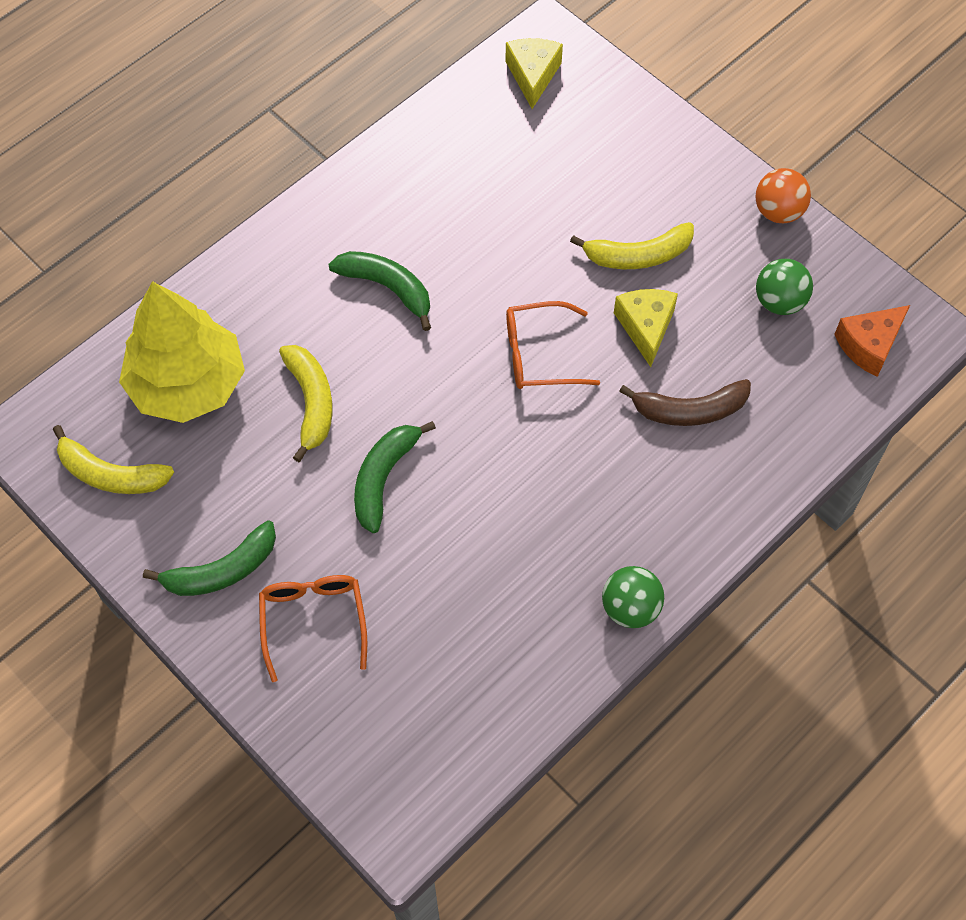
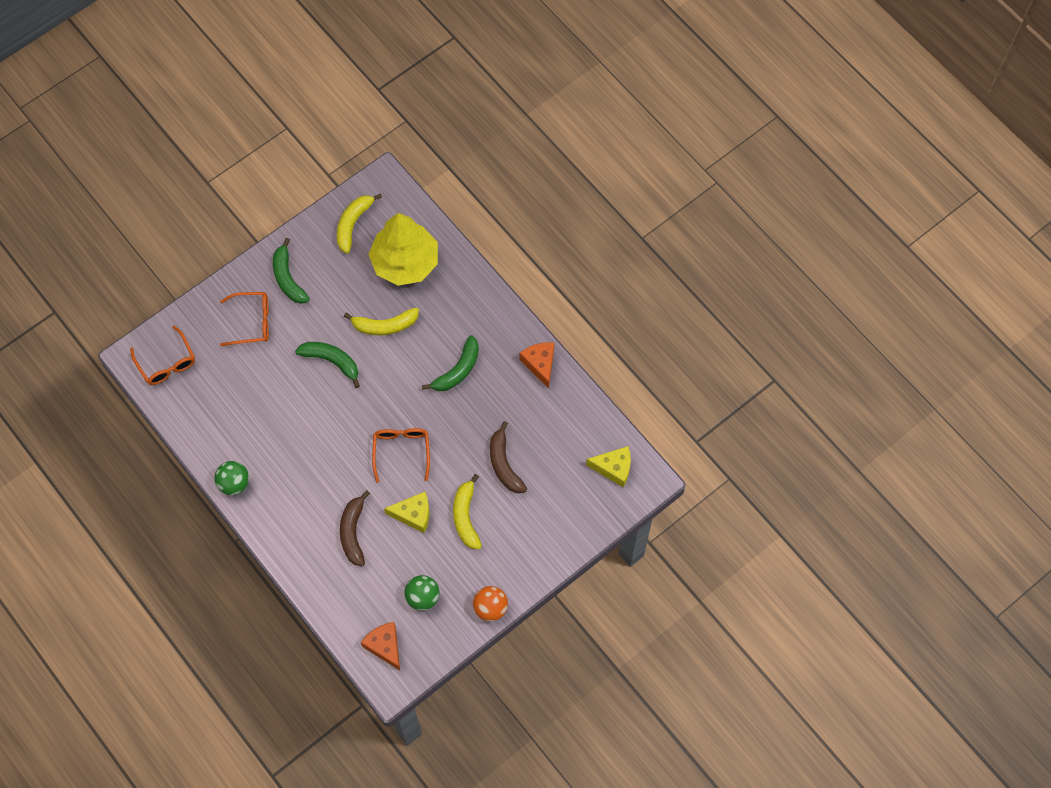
camera: 95 degrees right, 5 degrees up
none -> orange glasses [130,326,195,385]
none -> brown banana [490,421,527,493]
none -> orange cheese [520,342,554,389]

